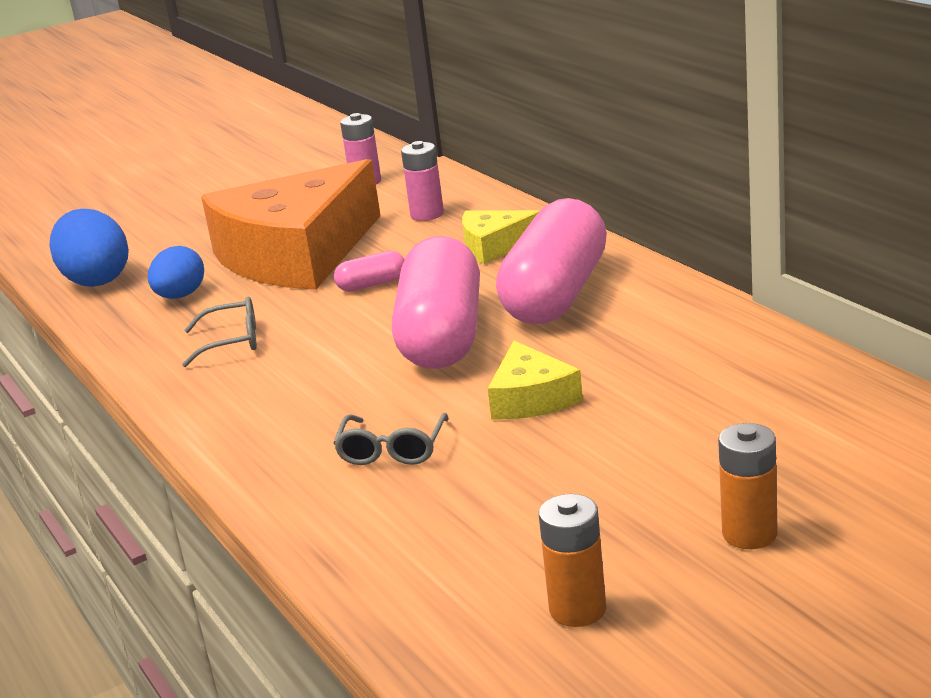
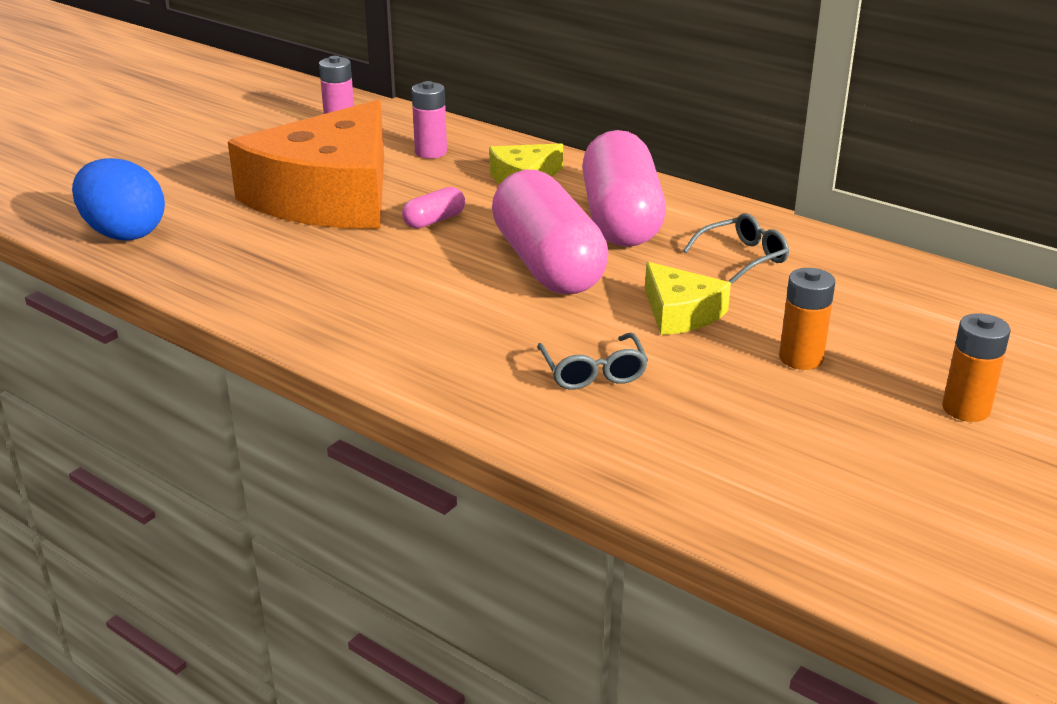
camera: 25 degrees left, 5 degrees up
blue egg [148,246,204,299] -> none
grey glasses [182,297,257,367] -> grey glasses moved to [683,213,789,284]
orange battery [539,494,606,627] -> orange battery moved to [779,268,835,370]

